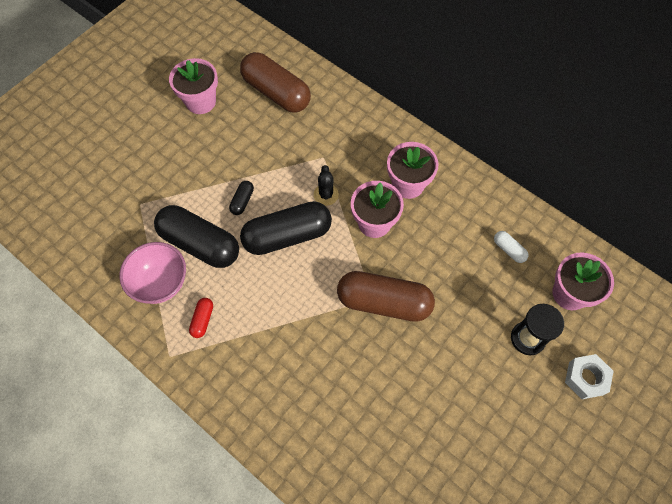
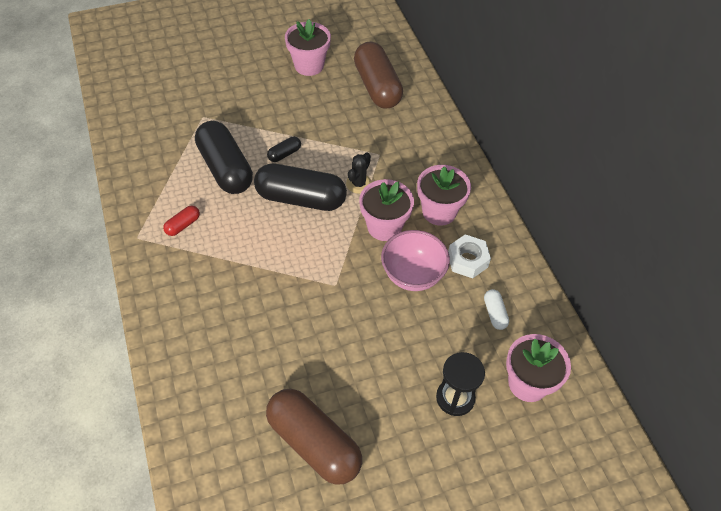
camera: 30 degrees right, 10 degrees down
pink bowl [119,242,186,304] -> pink bowl moved to [381,230,450,291]
brown capsule [337,271,435,322] -> brown capsule moved to [266,389,362,485]
white nut [565,354,614,399] -> white nut moved to [448,234,491,278]

